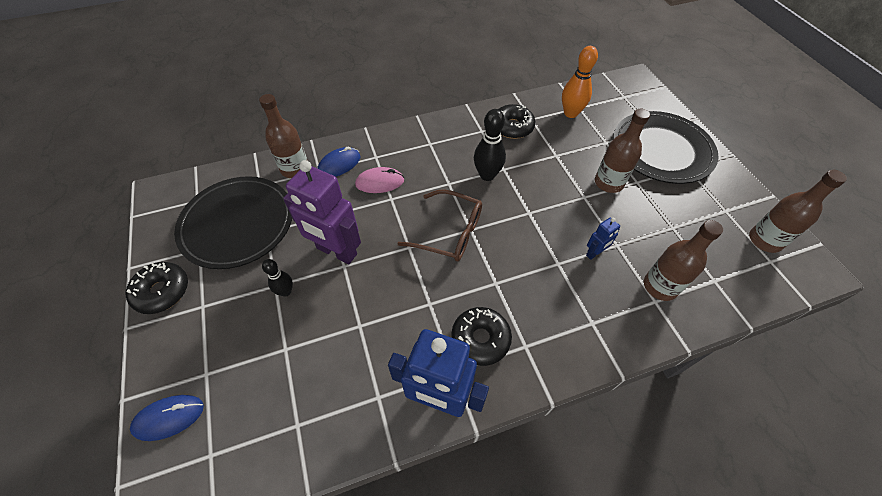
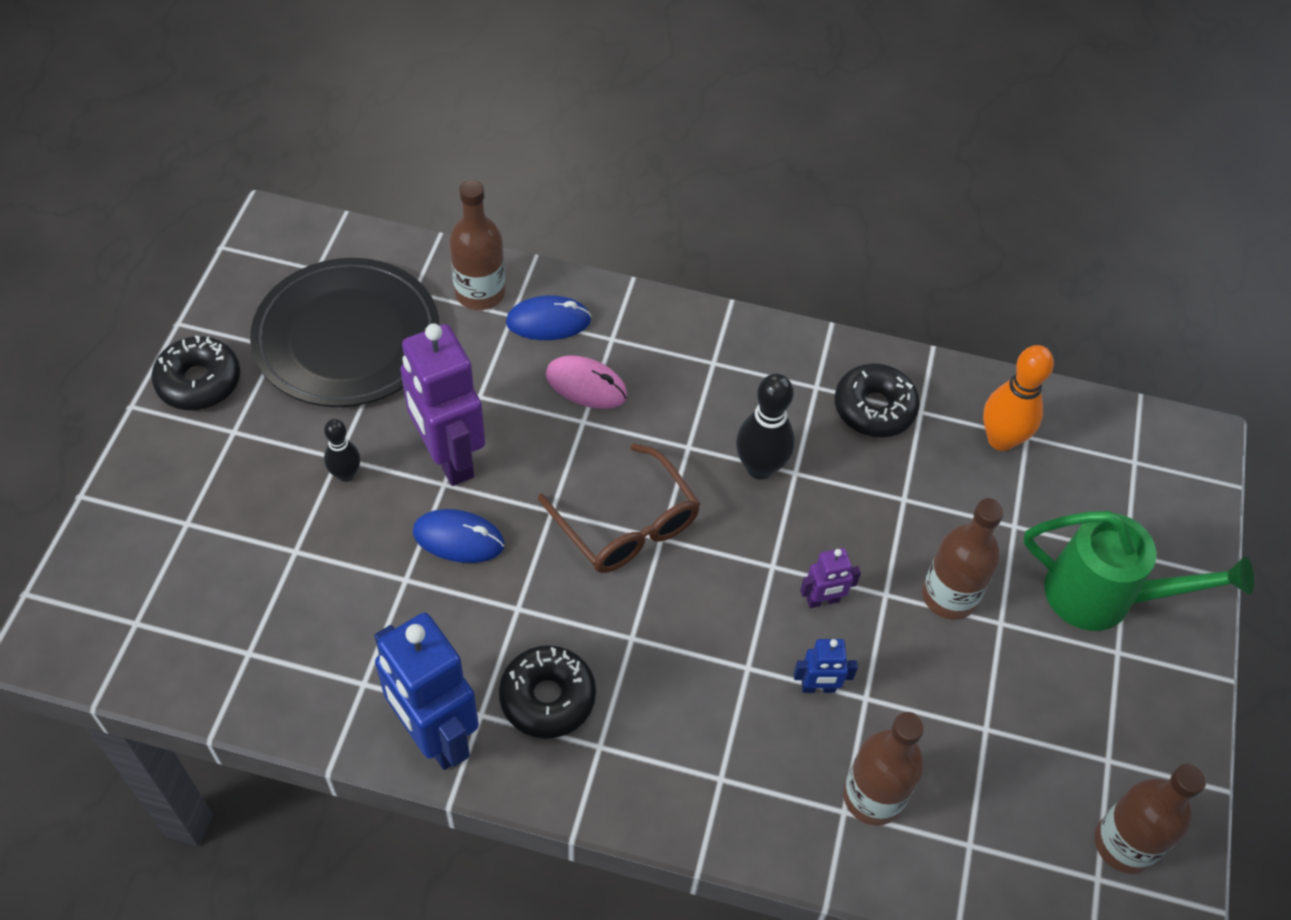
camera: 30 degrees right, 0 degrees up
blue mouse [130,395,204,441] -> blue mouse moved to [413,509,504,563]
black plate [613,111,719,184] -> green watering can [1024,511,1254,631]
none -> purple robot [800,548,861,608]

